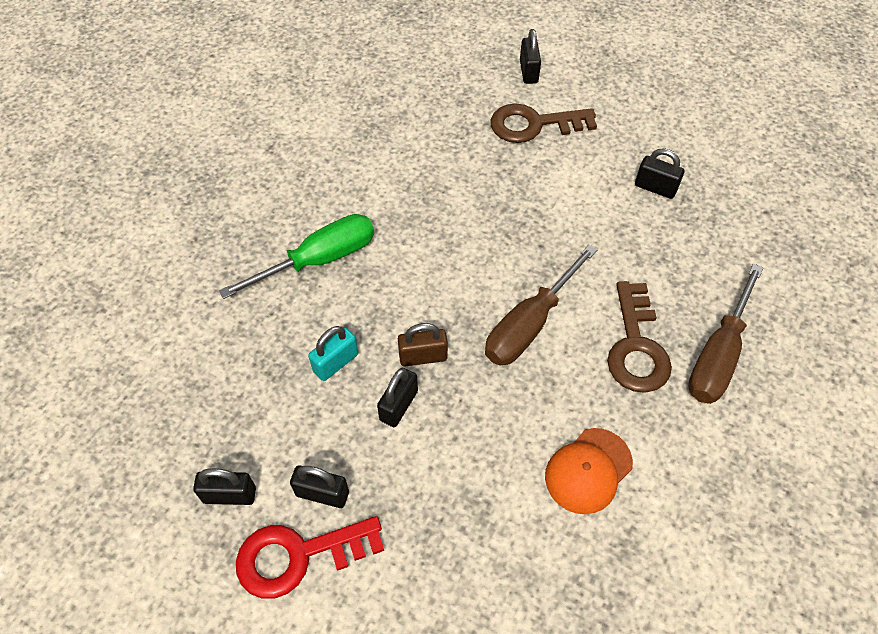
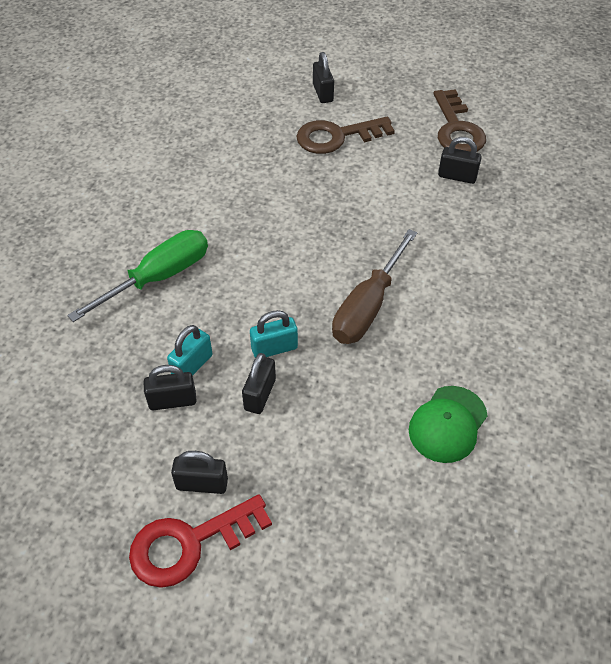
camera: 10 degrees left, 5 degrees down
black padlock [193,468,256,505] -> black padlock moved to [144,365,196,410]
brown padlock [398,323,448,366] -> turquoise padlock [250,310,298,358]
orange cap [545,428,633,514] -> green cap [409,386,487,463]
brown key [607,281,672,393] -> brown key moved to [433,89,486,152]
brown screwdriver [688,264,763,404] -> none

